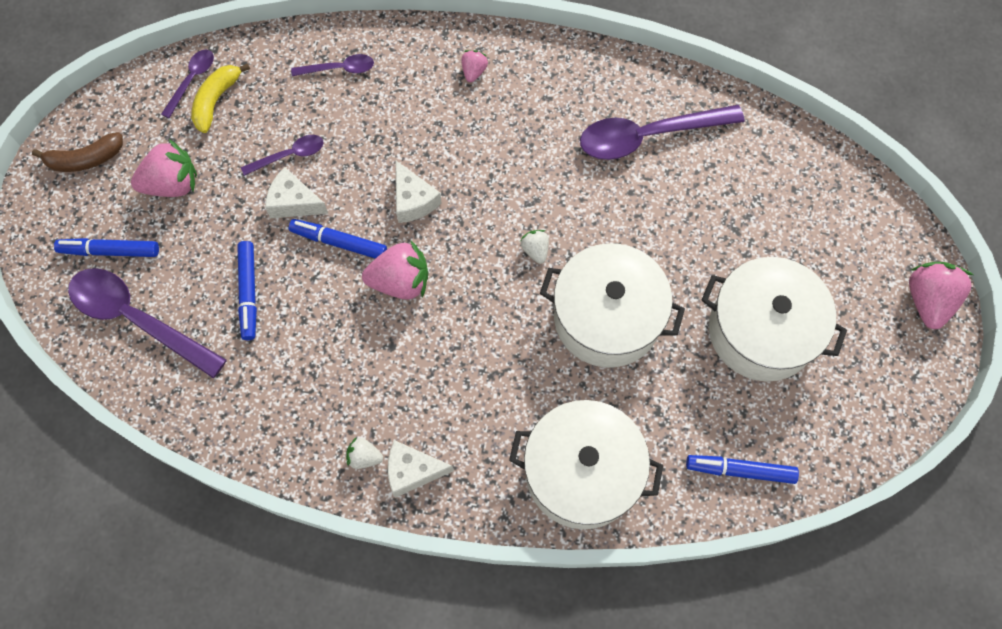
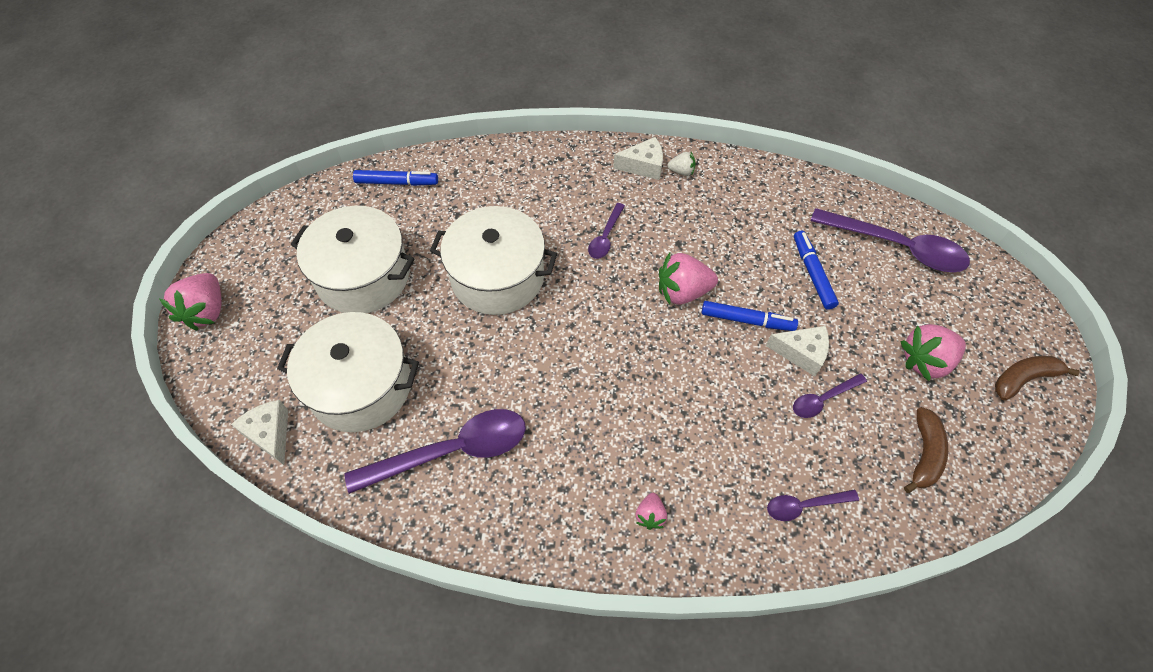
camera: 175 degrees right, 10 degrees down
blue marker [54,238,159,257] -> none
purple spoon [161,50,214,118] -> purple spoon moved to [588,203,625,259]
yellow banana [191,63,250,133] -> brown banana [904,407,948,493]
white cheese [396,161,442,223] -> white cheese moved to [231,400,288,465]
white pot [509,400,663,529] -> white pot moved to [277,312,419,432]
white strawberry [520,230,549,264] -> none

